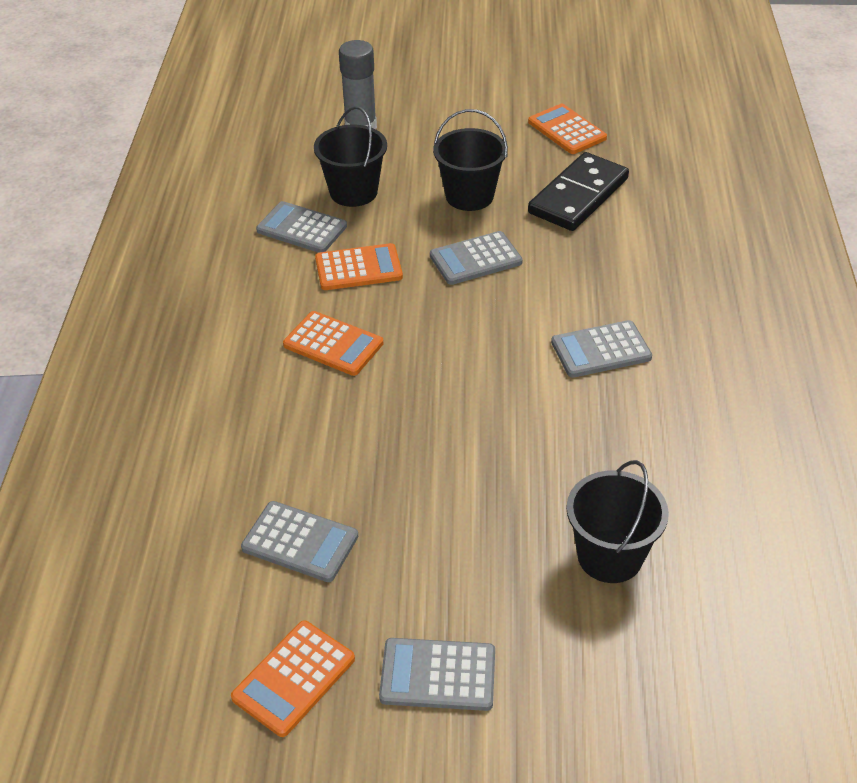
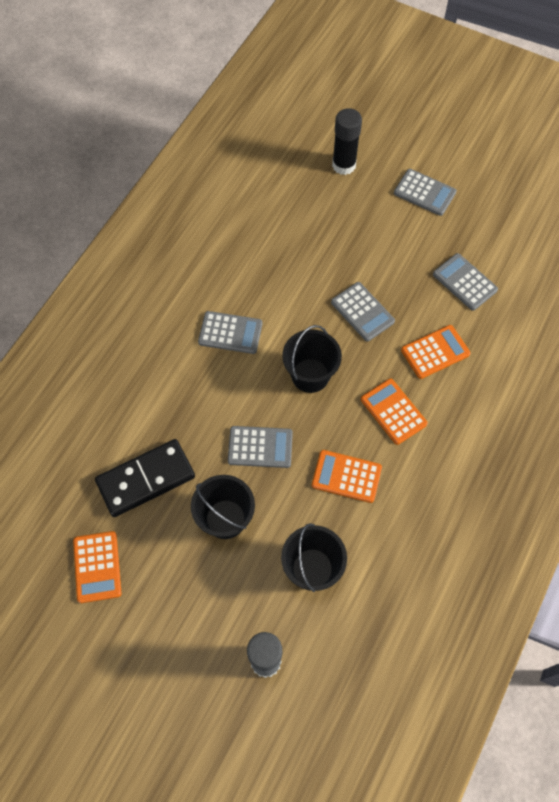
camera: 155 degrees left, 20 degrees up
orange calculator [231,620,355,737] -> orange calculator moved to [401,325,470,379]
grey calculator [256,201,347,253] -> grey calculator moved to [331,282,395,342]
black bucket [566,460,669,583] -> black bucket moved to [282,325,342,393]
none -> black glue stick [332,108,362,175]

